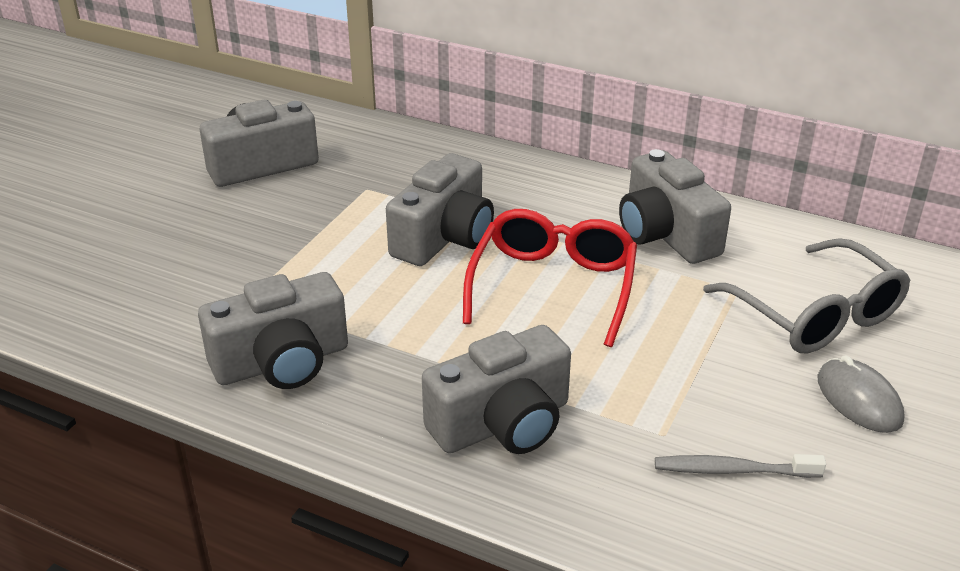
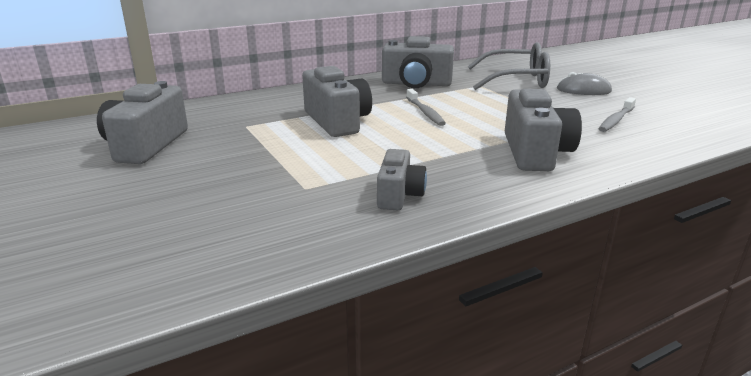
camera: 55 degrees left, 10 degrees down
grey camera [198,272,348,389] -> grey camera [377,149,427,211], size x0.60
red glasses [463,209,637,347] -> grey toothbrush [406,89,446,126]

